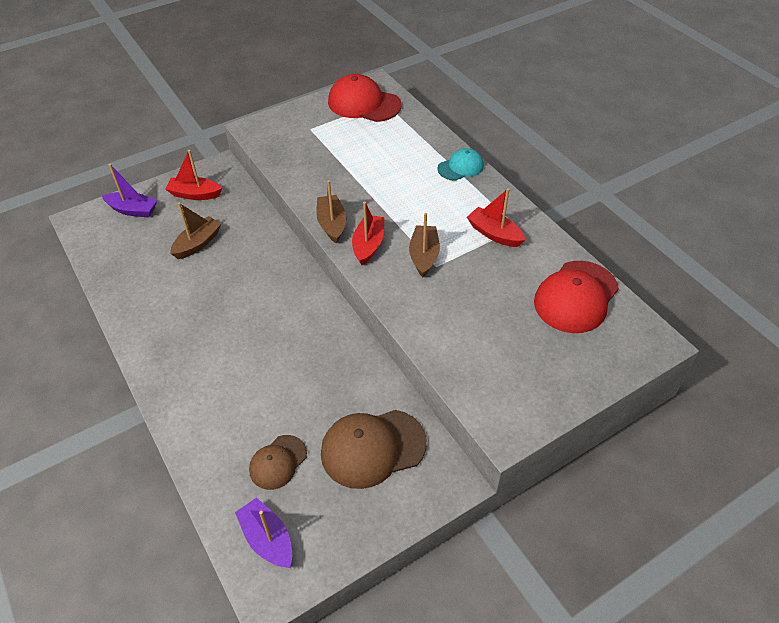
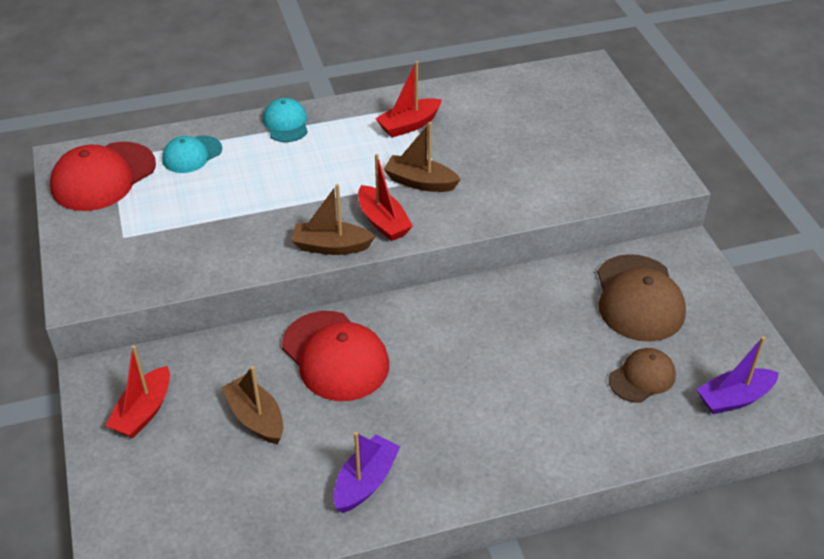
camera: 75 degrees left, 5 degrees down
purple boat [102,164,157,218] -> purple boat moved to [333,432,400,513]
brown cap [249,435,307,490] -> brown cap turned 90 degrees counterclockwise [609,348,676,402]
red boat [352,202,385,265] -> red boat turned 150 degrees counterclockwise [358,154,413,241]
red cap [534,261,619,333] -> red cap moved to [282,311,389,401]
none -> turquoise cap [162,135,222,173]

